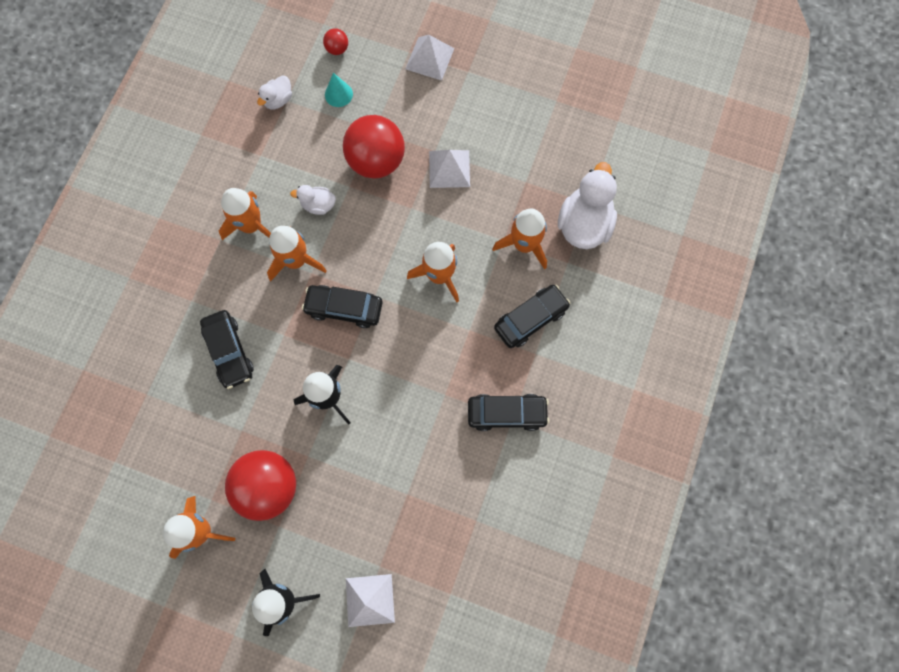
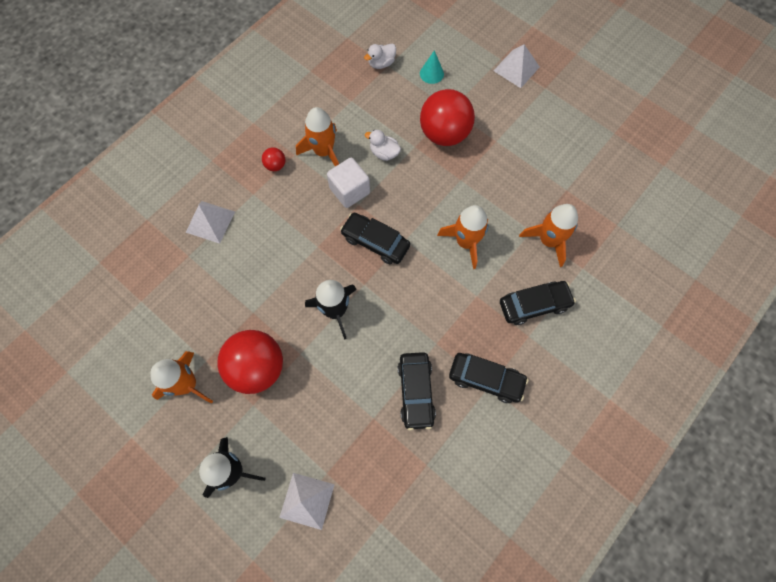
camera: 20 degrees right, 5 degrees down
black car [200,310,254,389] -> black car moved to [398,352,436,431]
orange rocket [267,226,327,281] -> white cube [327,158,370,208]
red ball [323,28,348,55] -> red ball moved to [262,147,285,171]
white pyramid [429,150,470,188] -> white pyramid moved to [186,201,235,244]
white duck [558,162,617,249] -> none

